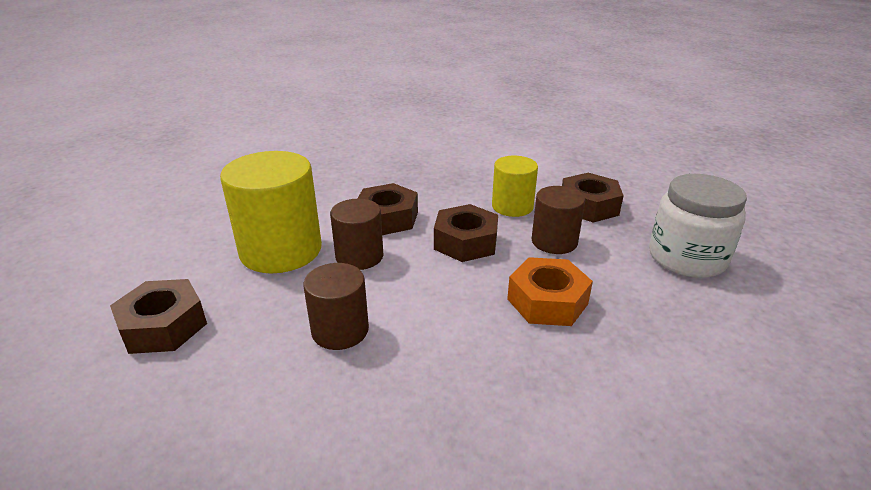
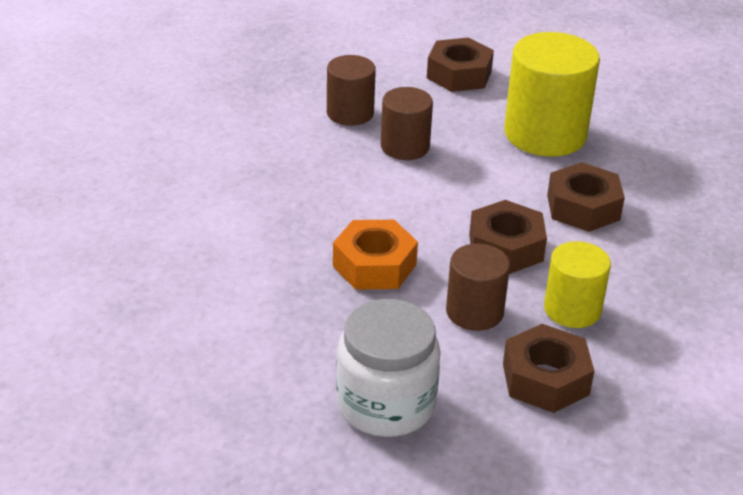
camera: 110 degrees right, 5 degrees up
brown cylinder [330,199,383,270] -> brown cylinder moved to [327,55,376,126]

